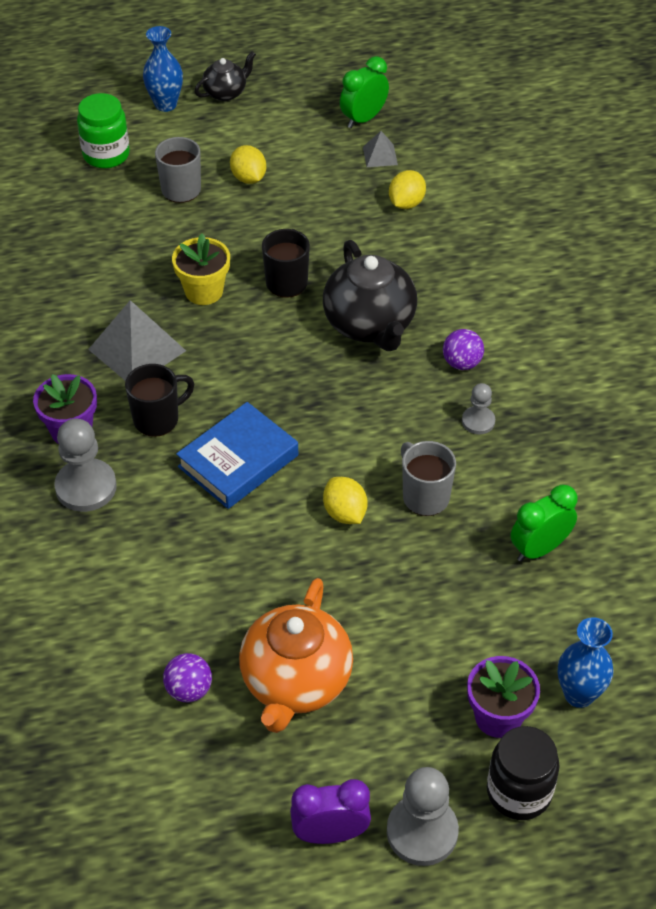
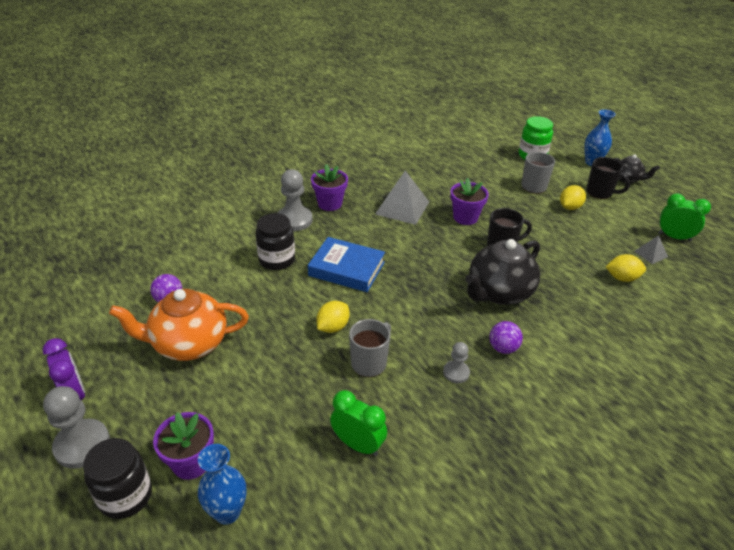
camera: 65 degrees right, 10 degrees down
black mug [125,364,194,437] -> black mug moved to [586,157,630,199]
yellow flower pot [172,234,230,305] -> purple flower pot [450,178,489,225]
none -> black jar [255,213,295,270]

